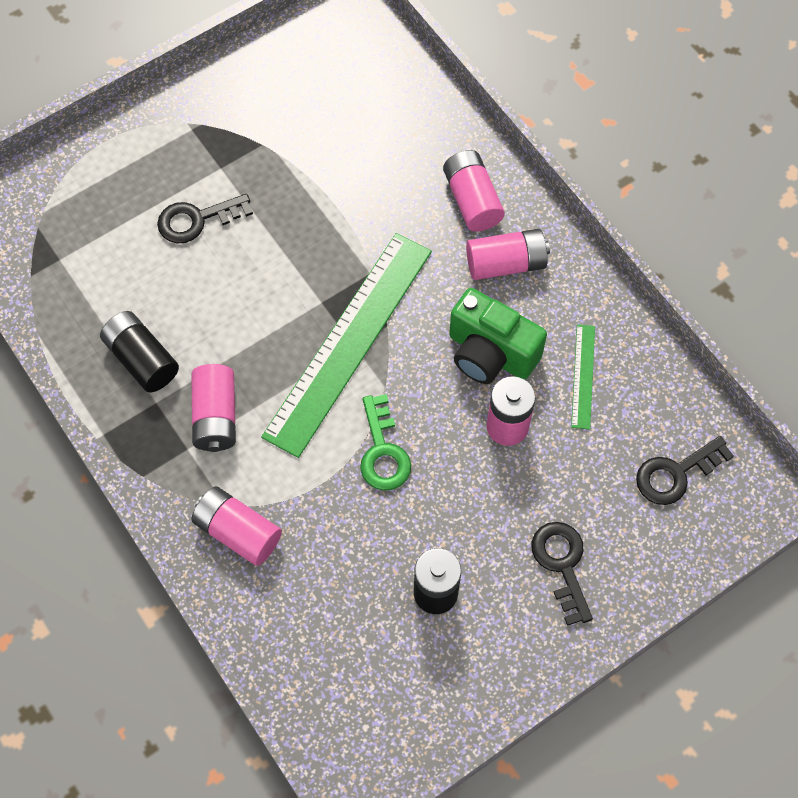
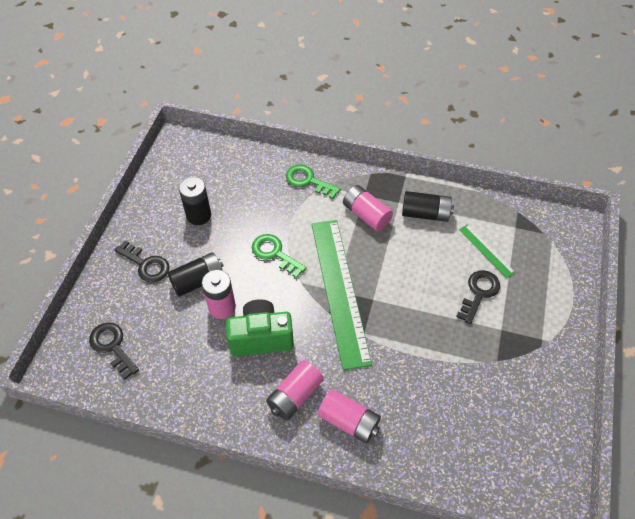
camera: 140 degrees right, 10 degrees down
pink battery [191,486,282,566] -> green key [286,165,341,199]
green ruler [571,324,595,430] -> green ruler moved to [459,225,515,278]
black key [636,436,734,505] -> black key turned 60 degrees counterclockwise [89,323,139,380]
none -> black battery [167,252,223,297]

